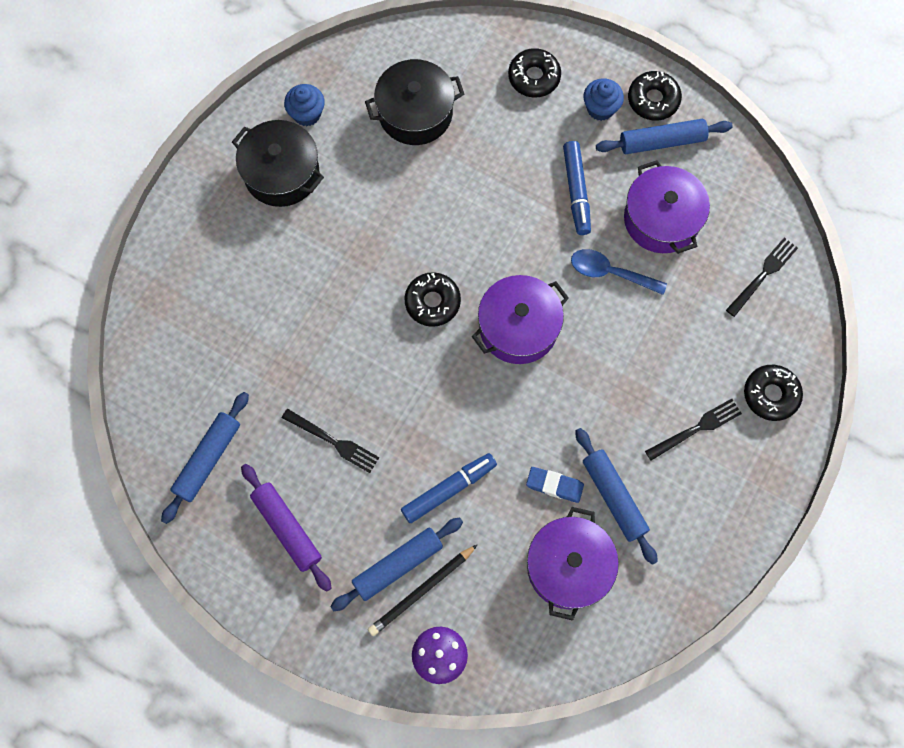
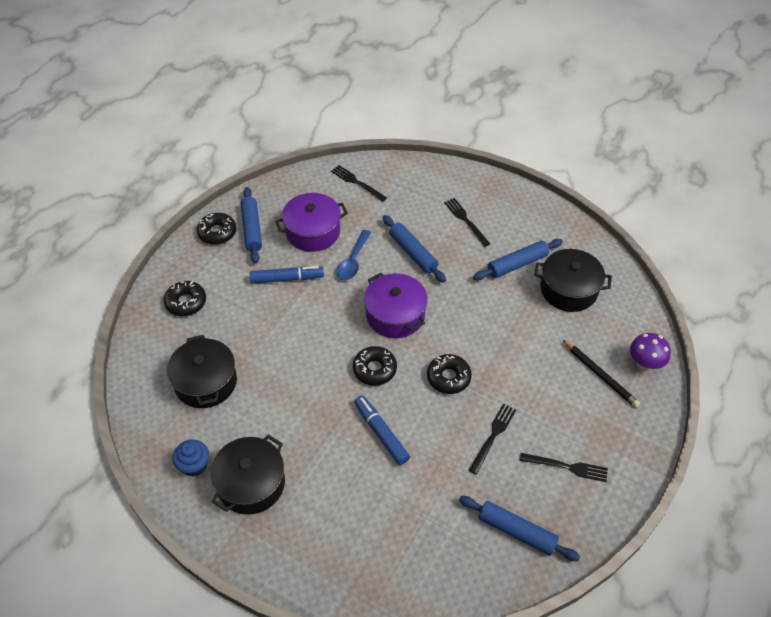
camera: 90 degrees left, 20 degrees down
purple rolling pin [241,464,331,592] -> black fork [520,453,608,482]
blue rolling pin [330,518,463,611] -> blue rolling pin moved to [383,215,446,283]
blue marker [401,453,497,523] -> blue marker moved to [354,395,410,465]
blue eraser [526,467,584,503] -> none
purple pot [527,507,619,621] -> black pot [534,249,612,312]
blue cupcake [583,78,624,121] -> none
black donut [744,365,803,421] -> black donut moved to [427,354,472,394]

